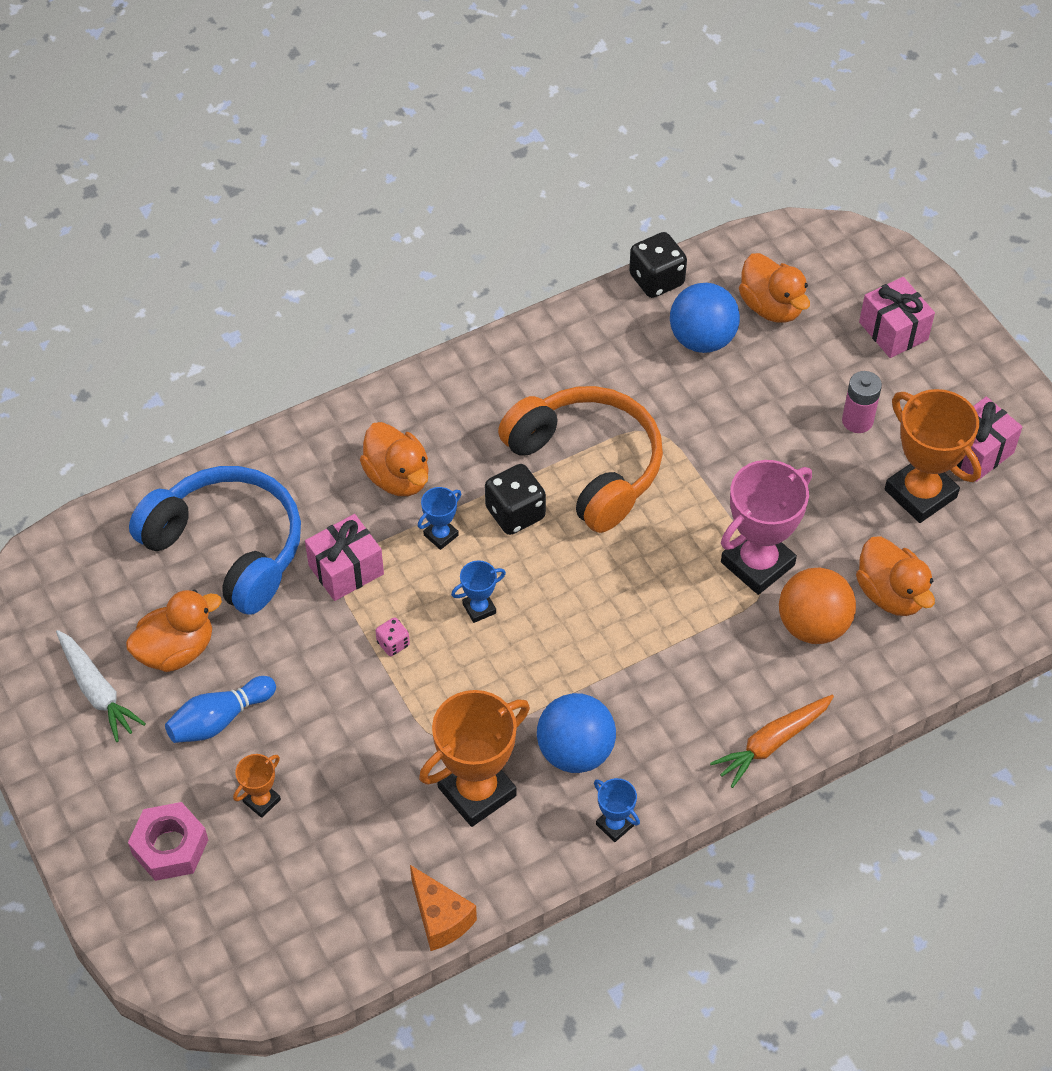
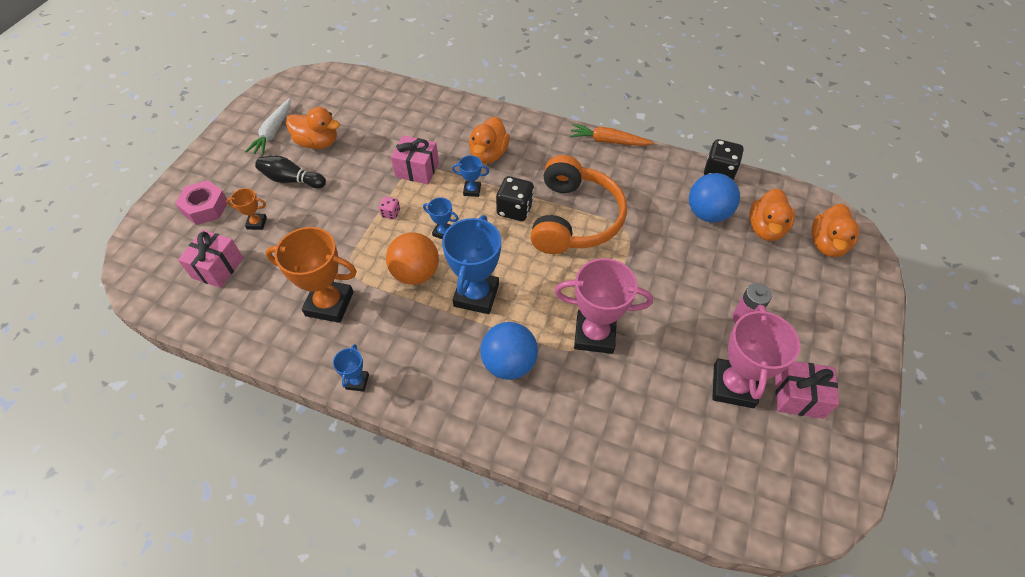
camera: 50 degrees right, 0 degrees up
blue headphones [129,466,301,615] -> none
blue bowling pin [165,676,276,743] -> black bowling pin [255,156,326,189]
orange cheese [410,865,477,951] -> none
blue ball [537,693,616,773] -> blue ball moved to [480,322,538,380]
orange carrot [710,695,834,788] -> orange carrot moved to [570,124,654,146]
orange ball [779,567,856,644] -> orange ball moved to [386,232,439,285]
orange duck [856,536,935,616] -> orange duck moved to [811,204,859,257]
pink gift [859,277,935,358] -> pink gift moved to [178,230,243,288]
orange trophy [885,389,981,523] -> pink trophy [712,305,800,408]
none -> blue trophy [442,215,501,314]

